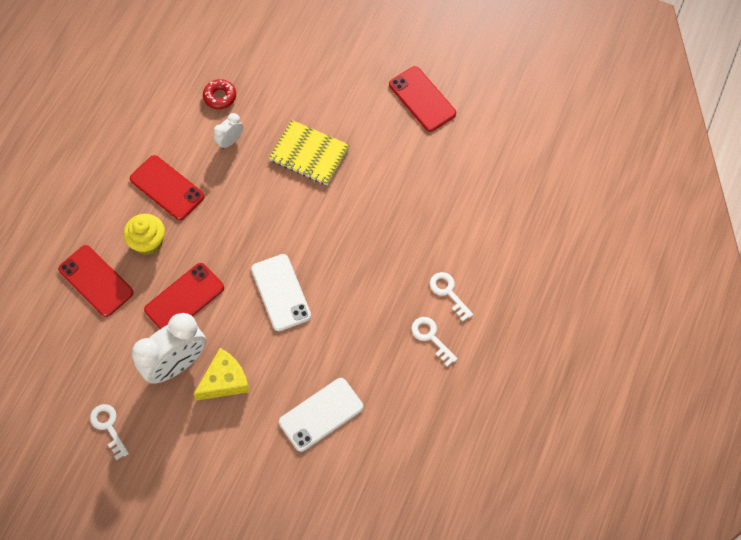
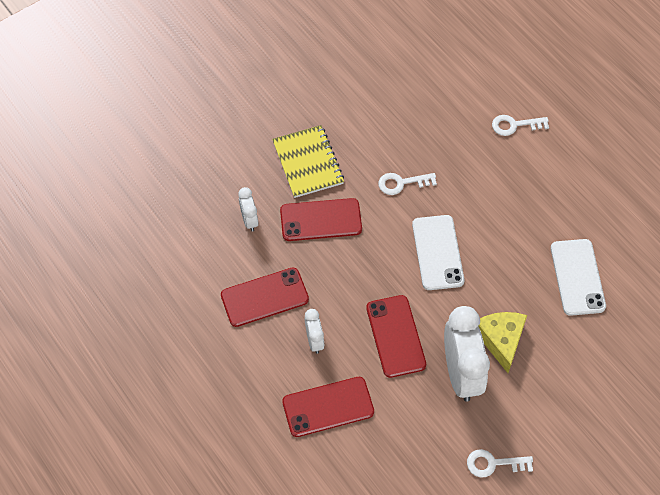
camera: 60 degrees left, 5 degrees down
yellow cupcake [124,214,165,255] -> white clock [305,309,324,354]
red donut [203,79,236,109] -> none
white phone [251,254,311,331] -> white phone turned 75 degrees clockwise [412,215,465,290]
yellow notebook [269,120,350,185] -> yellow notebook turned 75 degrees counterclockwise [272,125,344,198]
red phone [389,66,456,132] -> red phone moved to [280,198,362,241]
white key [411,317,458,367] -> white key moved to [378,173,437,195]

